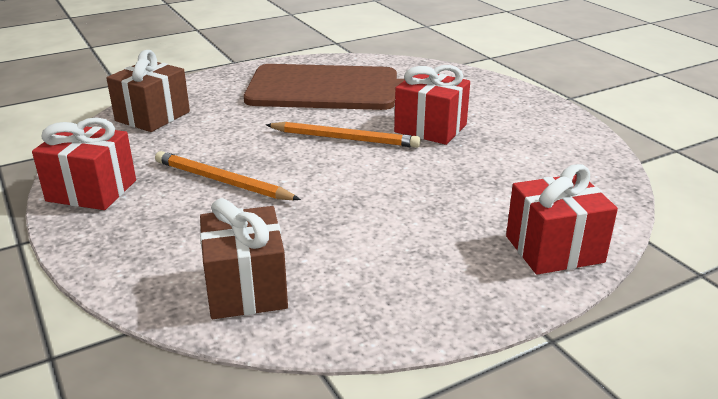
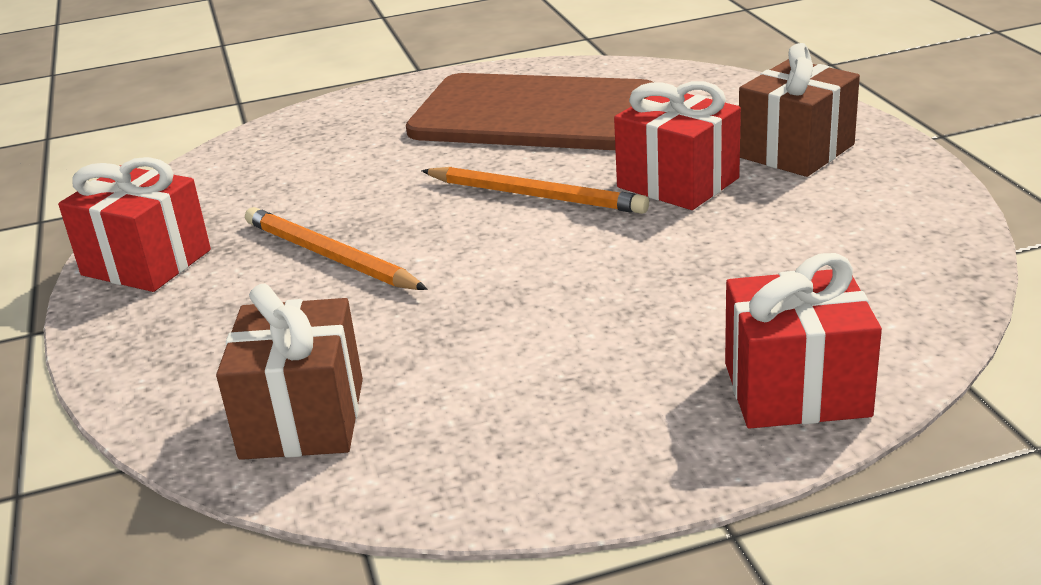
camera: 15 degrees right, 0 degrees up
brown gift [106,50,190,132] -> brown gift moved to [739,43,860,177]

